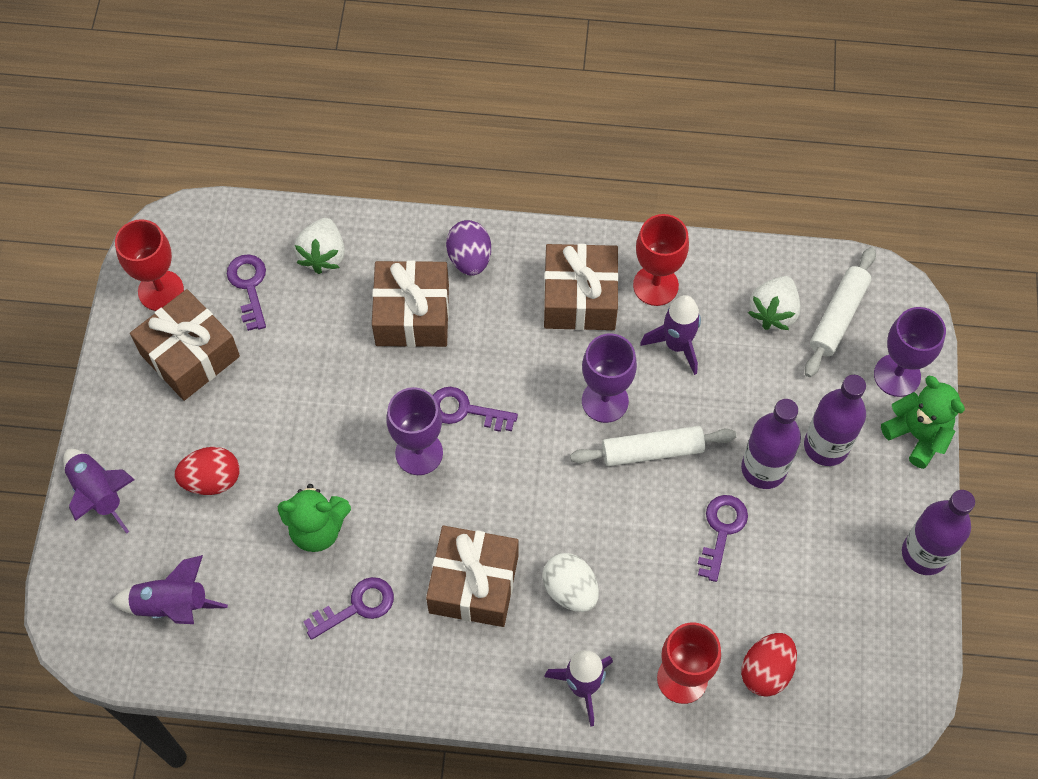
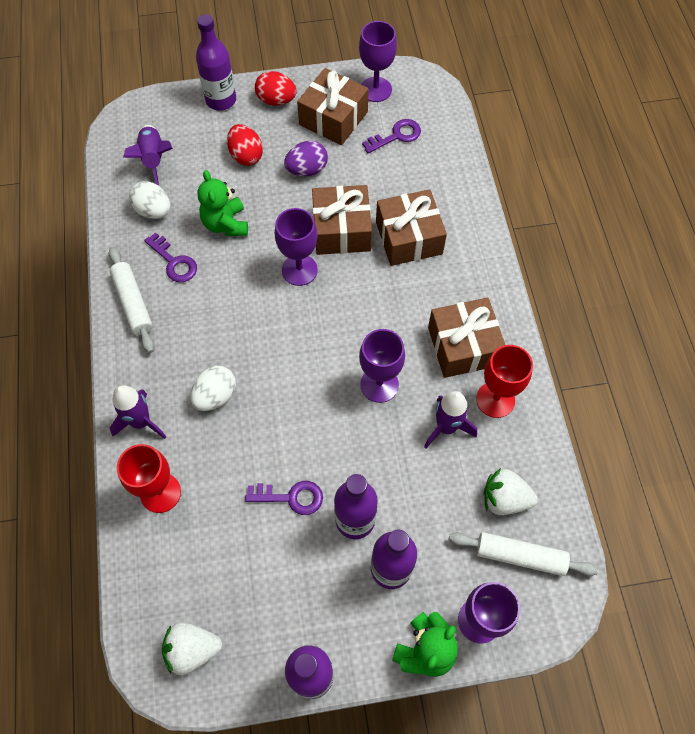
camera: 75 degrees right, 0 degrees up
purple rocket [63,449,135,534] -> purple bottle [196,14,236,111]
red goblet [115,219,184,311] -> purple goblet [359,21,397,102]
white strawberry [294,218,345,274] -> white strawberry moved to [162,622,222,675]
brown gift [426,526,519,627] -> brown gift moved to [312,185,372,255]
purple key [432,387,518,432] -> none
purple egg [446,220,491,276] -> purple egg moved to [284,141,328,176]
white rolling pin [570,426,737,466] -> white rolling pin moved to [109,246,155,353]
red egg [741,633,797,697] -> red egg moved to [255,71,297,106]
none -> white egg [129,181,170,219]

